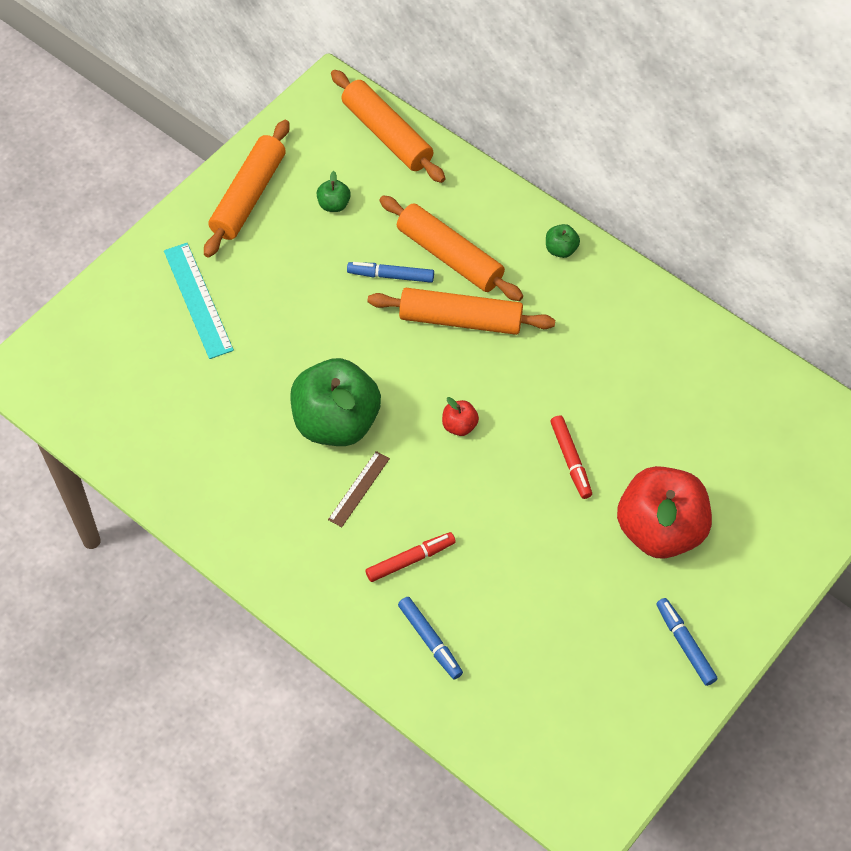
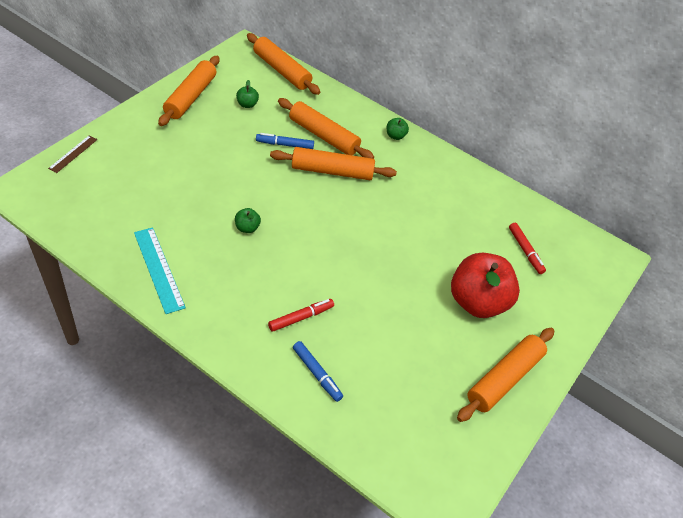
camera: 10 degrees left, 10 degrees down
turquoise ruler [164,243,234,359] -> turquoise ruler moved to [134,227,186,314]
green apple [290,358,381,446] -> green apple [235,208,261,233], size x0.41
brown ruler [328,451,390,527] -> brown ruler moved to [48,135,97,173]
red apple [442,397,479,436] -> none
red marker [550,415,592,499] -> red marker moved to [509,223,546,274]
blue marker [656,598,718,686] -> orange rolling pin [457,328,554,422]

